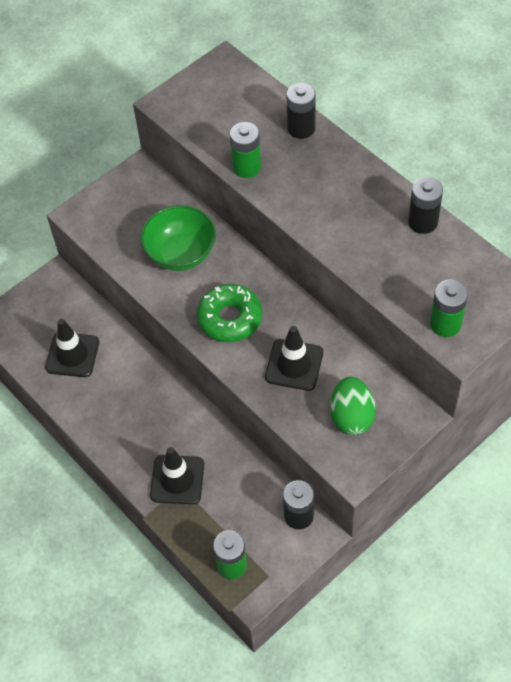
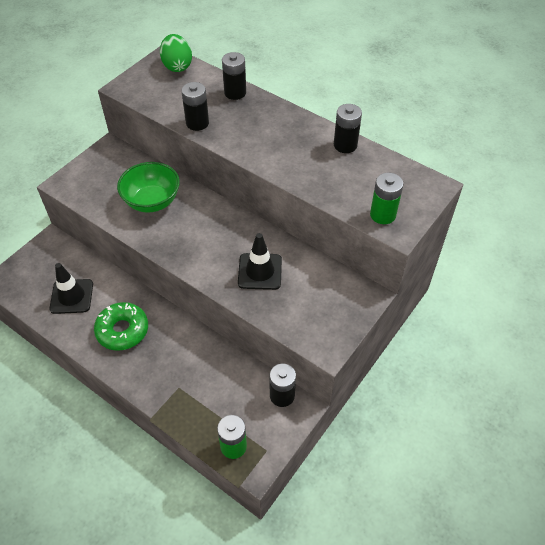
camera: 15 degrees left, 5 degrees down
black traffic cone [150,447,204,504] -> none
green donut [197,284,262,342] -> green donut moved to [94,302,148,351]
green battery [230,122,261,178] -> black battery [181,82,209,131]
green egg [330,376,376,435] -> green egg moved to [160,34,192,72]

